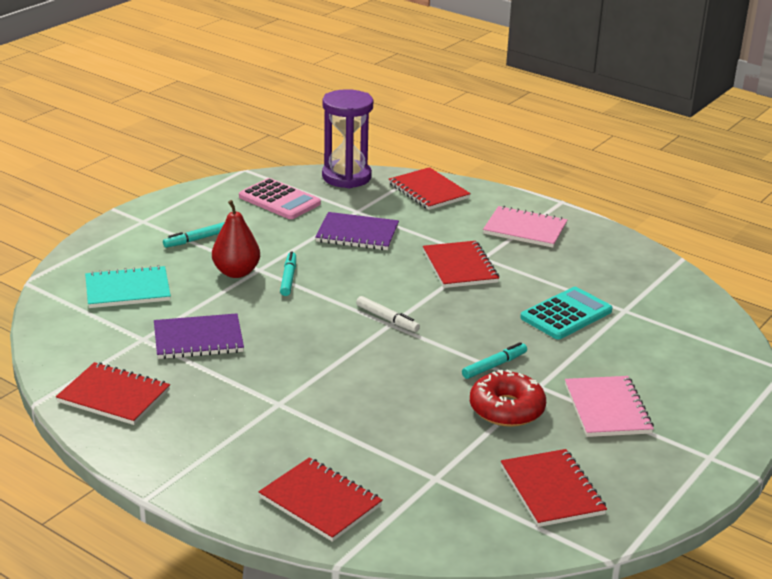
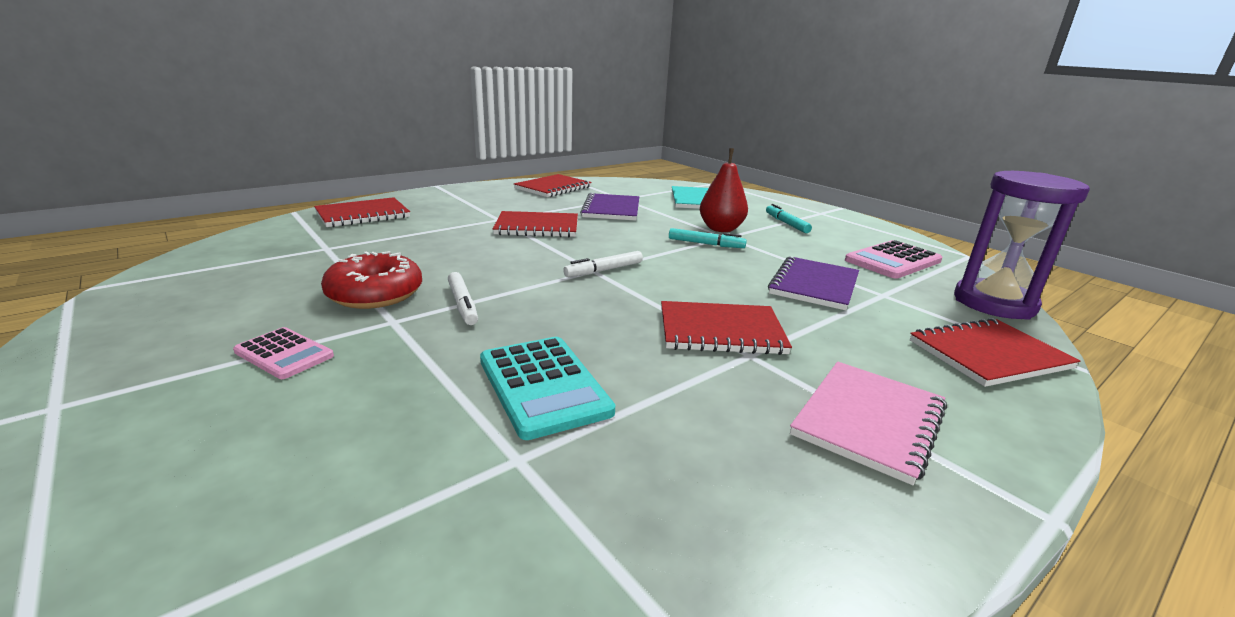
camera: 105 degrees right, 5 degrees down
turquoise marker [462,342,527,379] -> white marker [448,272,478,325]
red notebook [501,449,607,527] -> red notebook moved to [493,211,578,237]
pink notebook [565,376,654,437] -> pink calculator [233,327,334,379]

